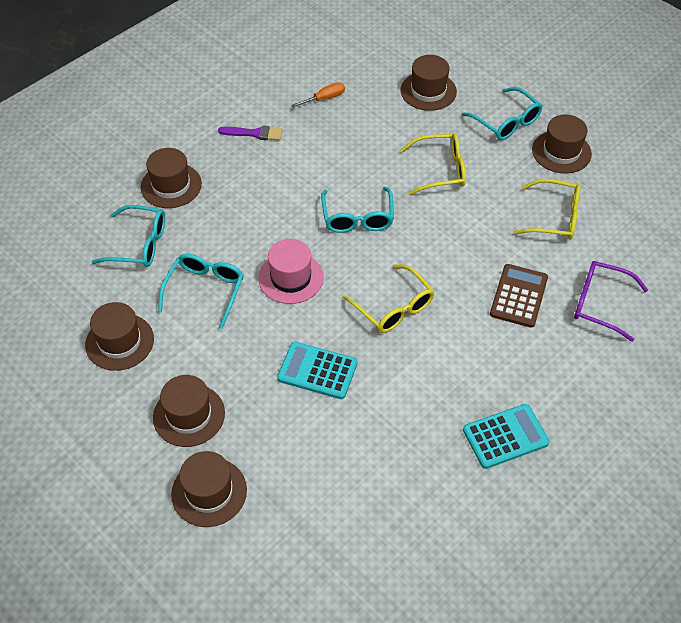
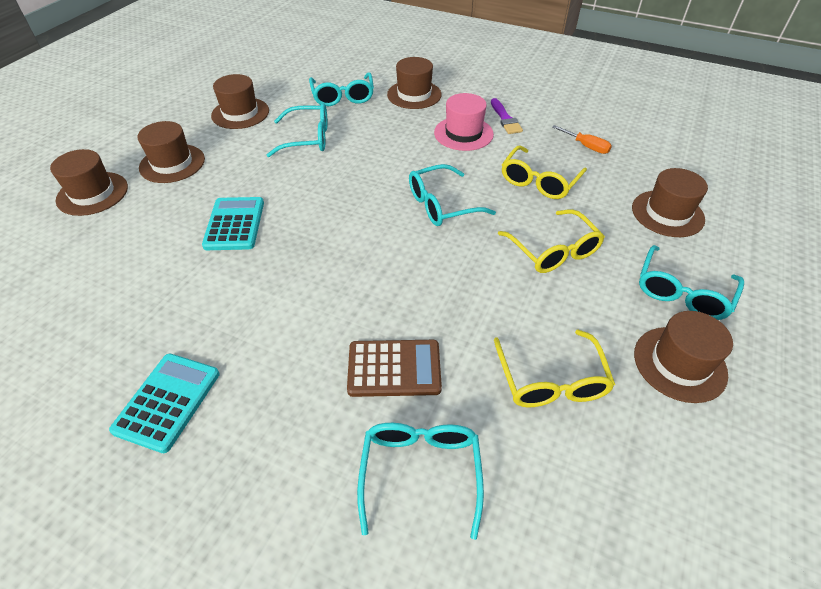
camera: 70 degrees right, 5 degrees down
pink hat [258,239,323,304] -> pink hat moved to [434,93,494,151]
yellow glasses [343,264,434,333] -> yellow glasses moved to [502,145,587,199]
turquoise calculator [463,404,550,469] -> turquoise calculator turned 120 degrees counterclockwise [109,354,220,453]
purple glasses [574,261,648,342] -> turquoise glasses [357,423,484,540]

